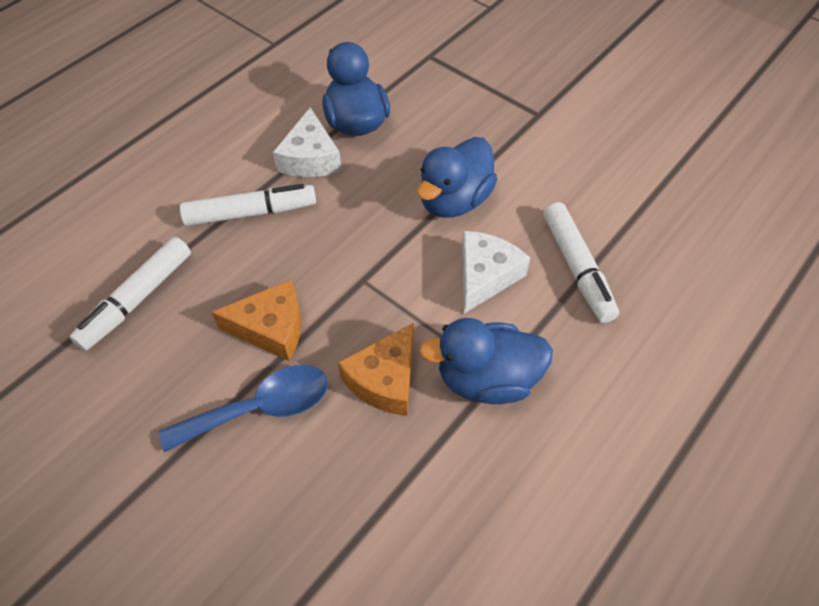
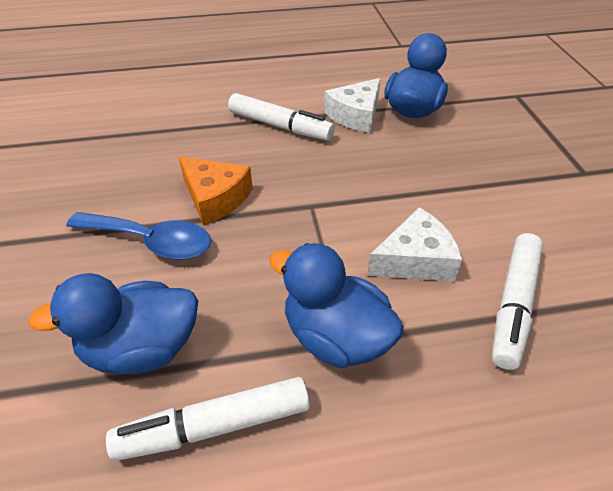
camera: 40 degrees right, 10 degrees down
white marker [70,237,191,351] -> white marker moved to [106,377,310,461]
orange cheese [338,323,414,416] -> none
blue duck [417,137,498,218] -> blue duck moved to [28,273,198,374]

